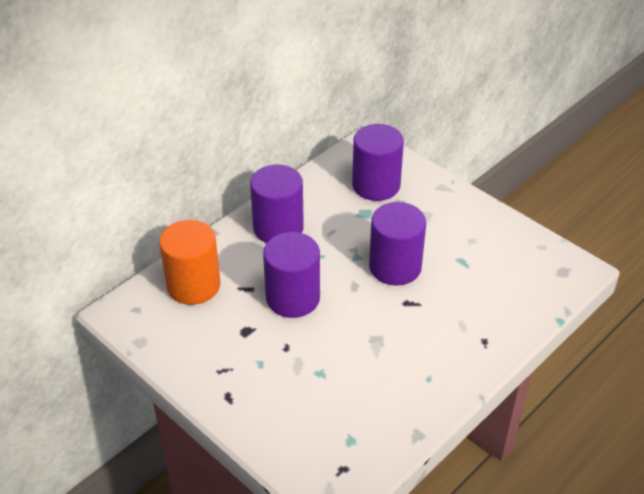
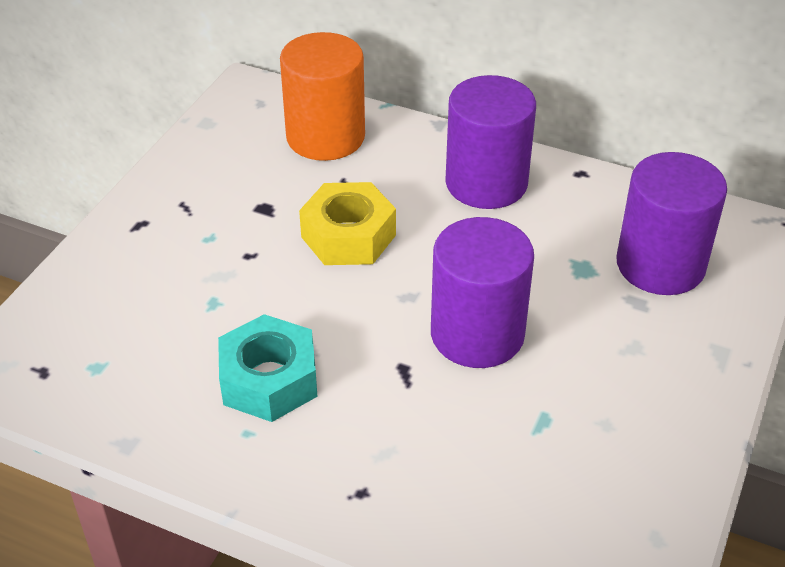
camera: 70 degrees right, 0 degrees up
purple cylinder [263,232,320,318] -> yellow nut [299,182,396,265]
none -> turquoise nut [218,314,318,422]

